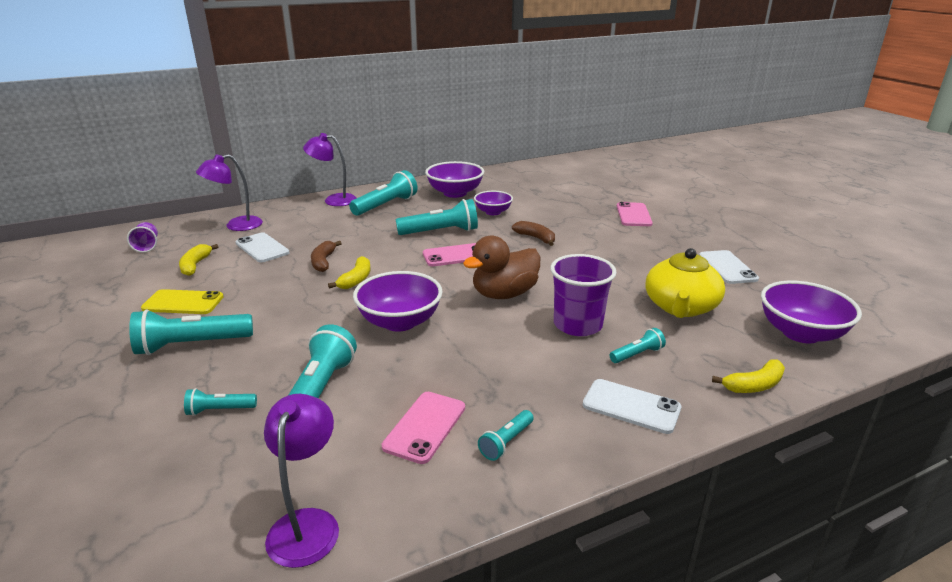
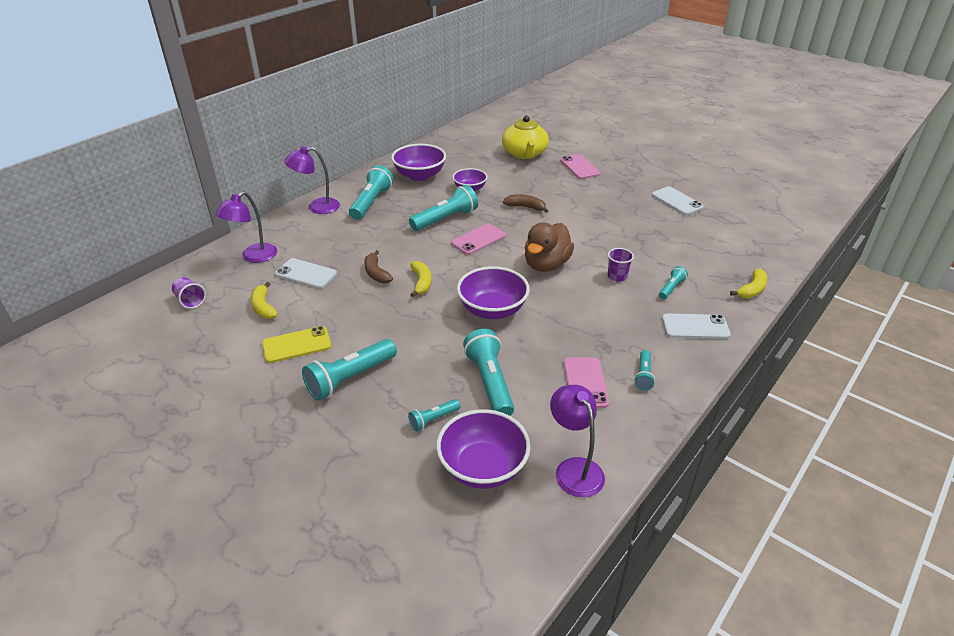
camera: 25 degrees left, 10 degrees up
purple cup [550,254,617,336] -> purple cup [608,248,634,282], size x0.53
yellow teapot [646,248,725,318] -> yellow teapot moved to [502,116,549,159]
purple bowl [761,281,862,343] -> purple bowl moved to [436,409,531,489]

